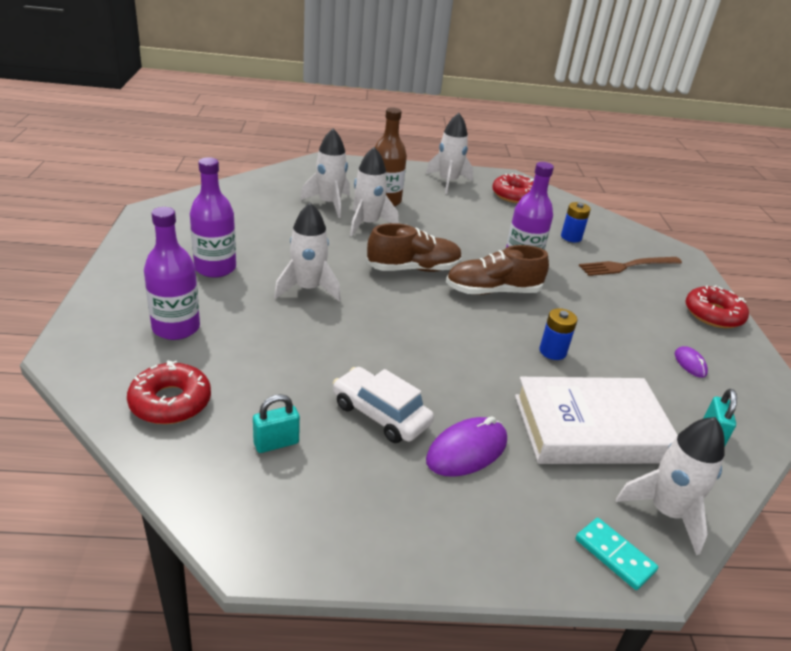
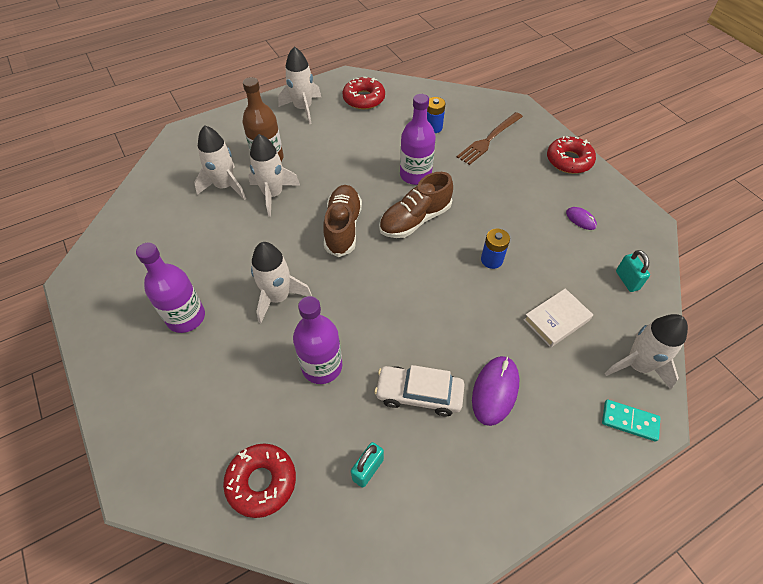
camera: 25 degrees left, 20 degrees up
purple bottle [144,207,200,340] -> purple bottle moved to [293,296,342,384]
brown shoe [366,223,462,272] -> brown shoe turned 45 degrees counterclockwise [323,185,362,257]
white book [515,377,678,464] -> white book [523,288,593,348], size x0.53

